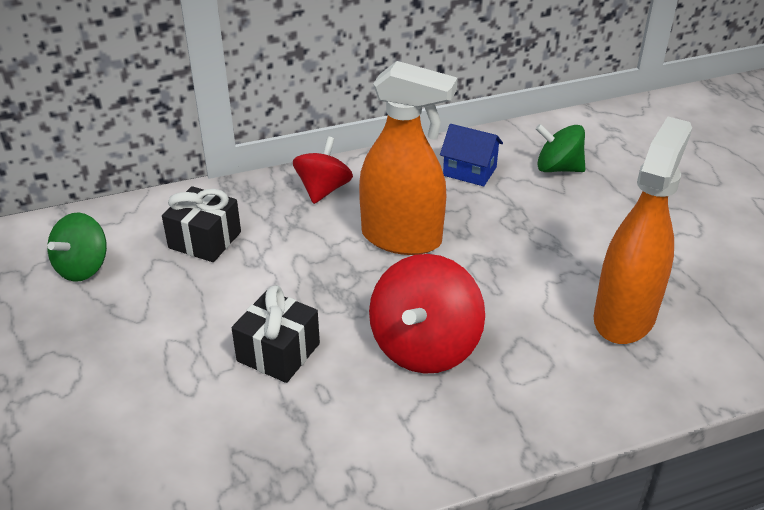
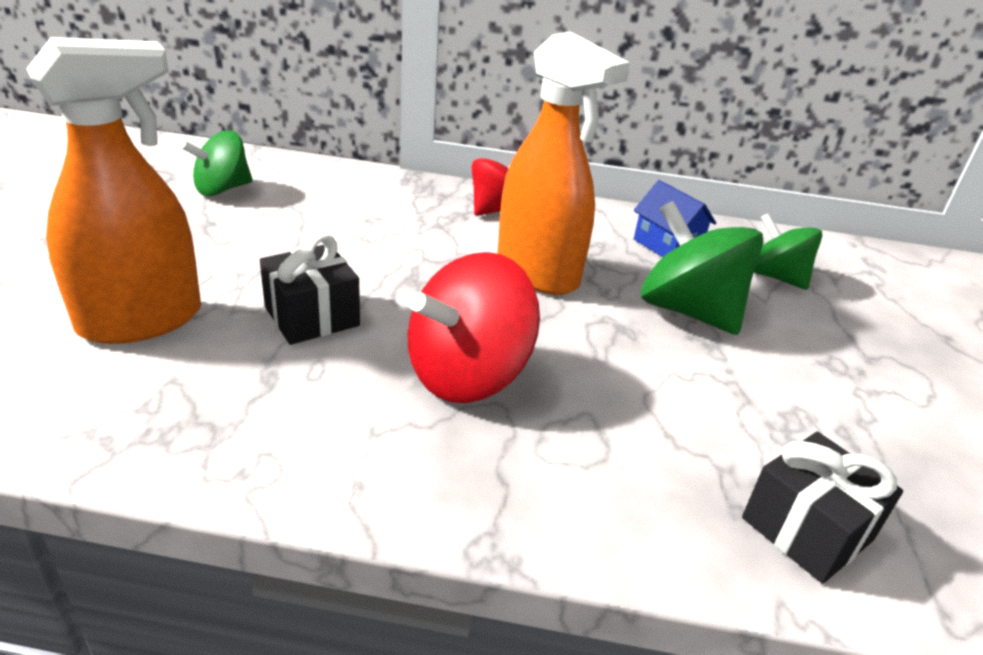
camera: 25 degrees right, 5 degrees down
black gift [162,186,241,262] -> black gift moved to [742,432,903,584]
orange spray bottle [594,117,692,344] -> orange spray bottle moved to [26,37,201,344]
none -> green spinning top [641,201,764,335]

